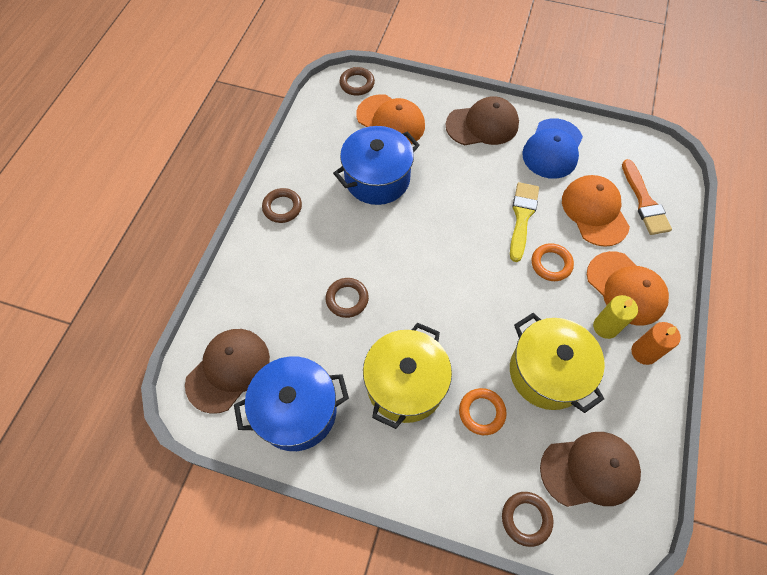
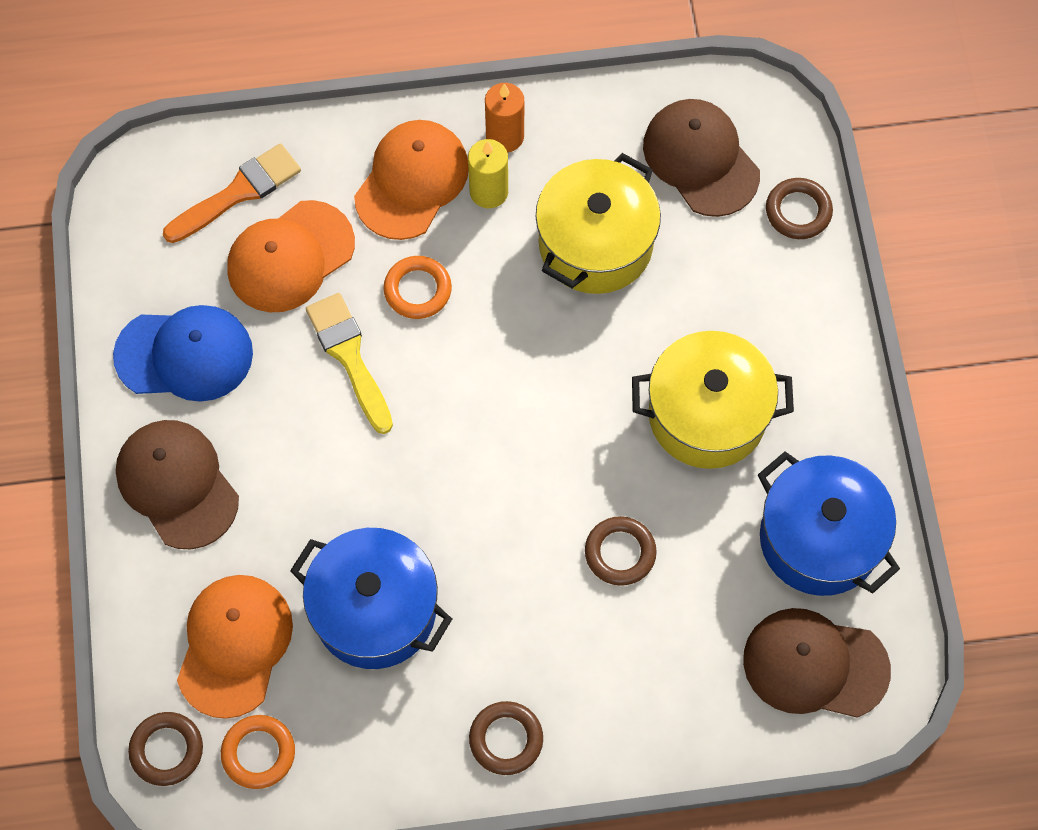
camera: 115 degrees left, 5 degrees up
orange ring [459,388,507,435] -> orange ring moved to [221,715,295,789]
yellow brush [510,182,539,262] -> yellow brush turned 75 degrees clockwise [306,293,393,434]

